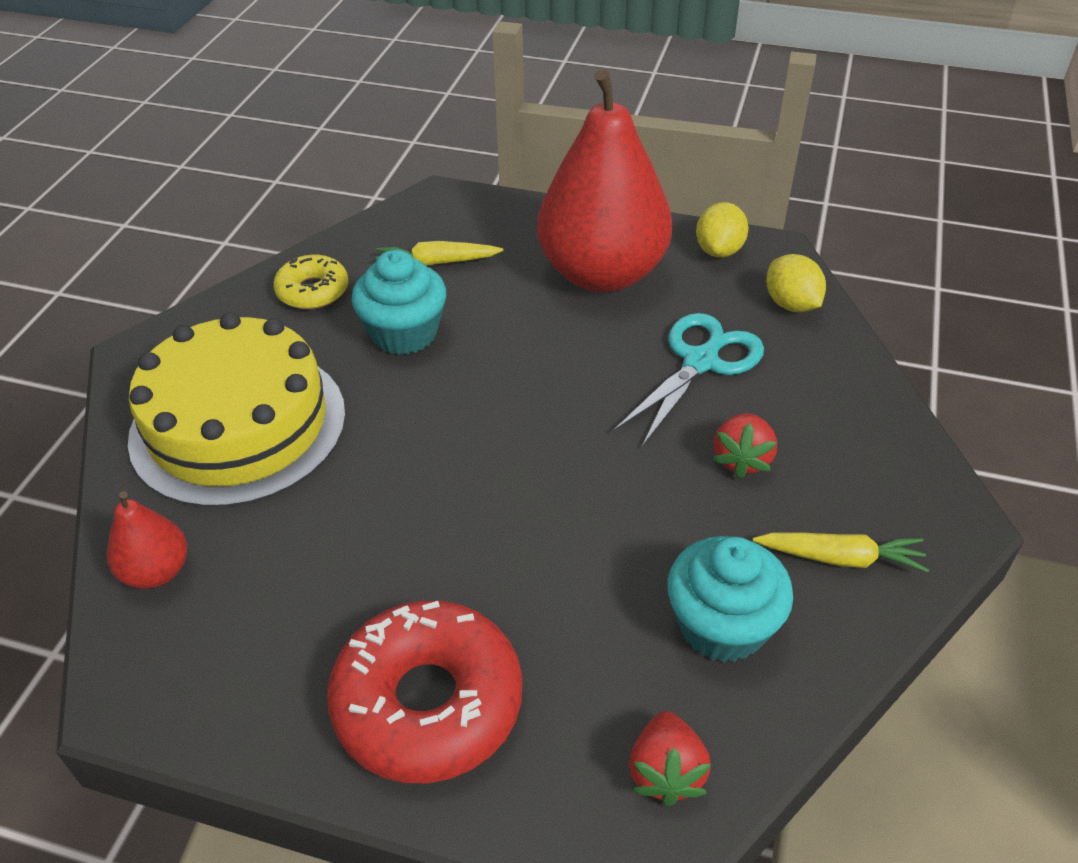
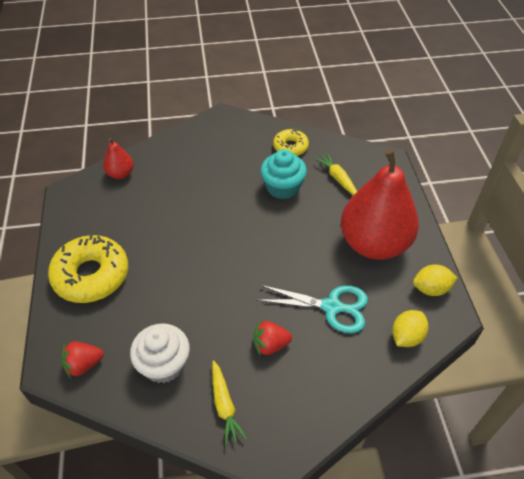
camera: 65 degrees right, 5 degrees up
yellow cake [128,312,346,507] -> none
red donut [327,600,522,783] -> yellow donut [48,234,128,303]
turquoise cupcake [667,536,793,662] -> white cupcake [130,323,190,383]

